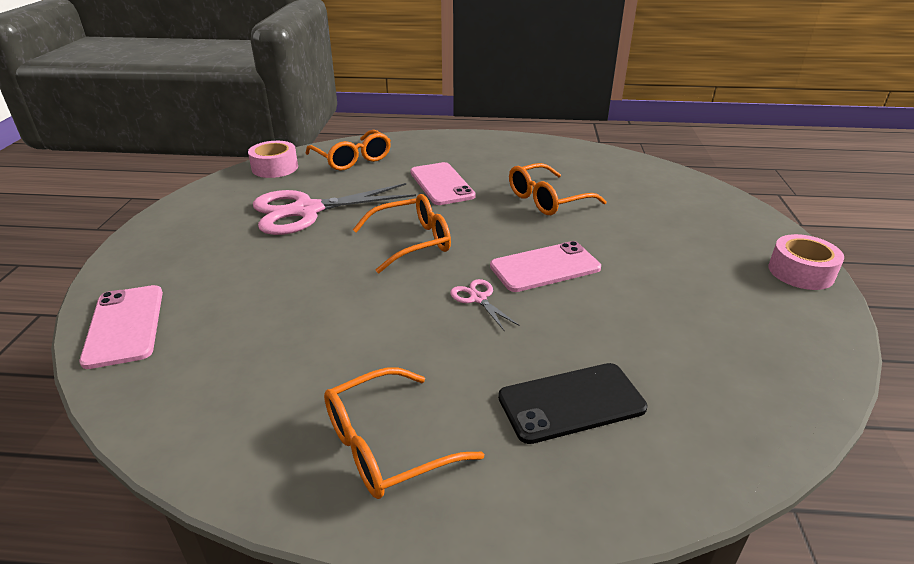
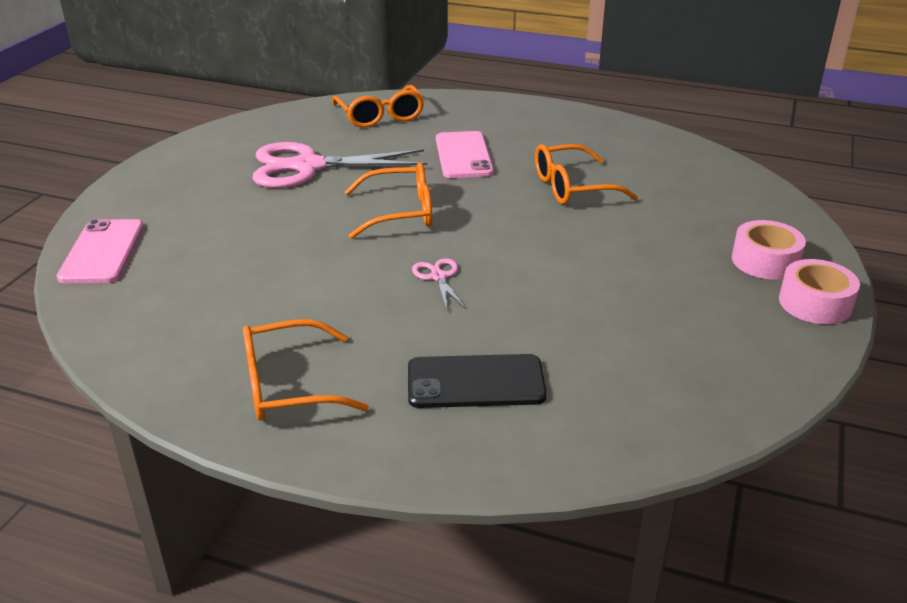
camera: 15 degrees right, 0 degrees up
pink tape [248,141,298,178] -> pink tape moved to [732,220,806,279]
pink phone [490,241,601,292] -> none

